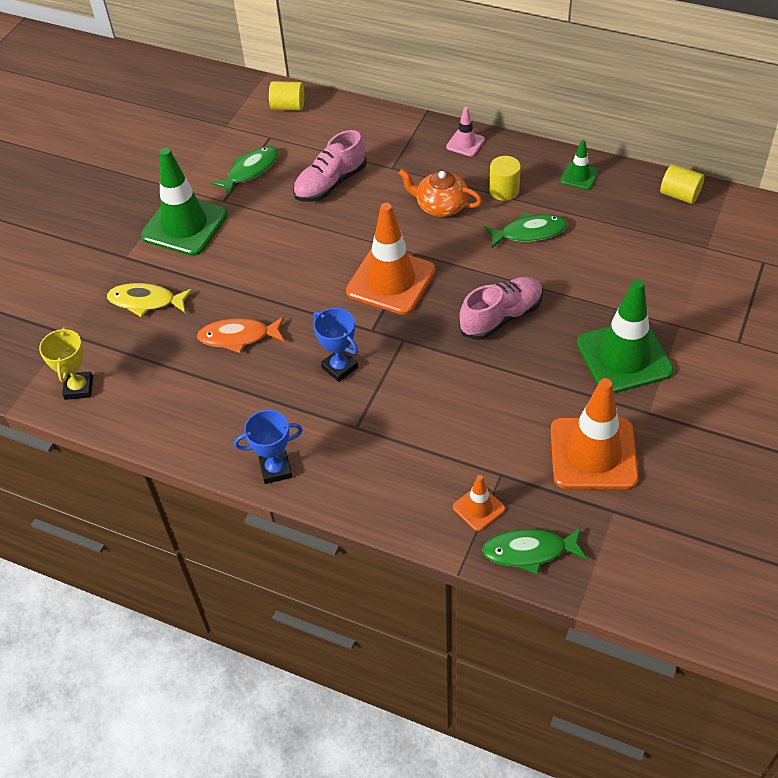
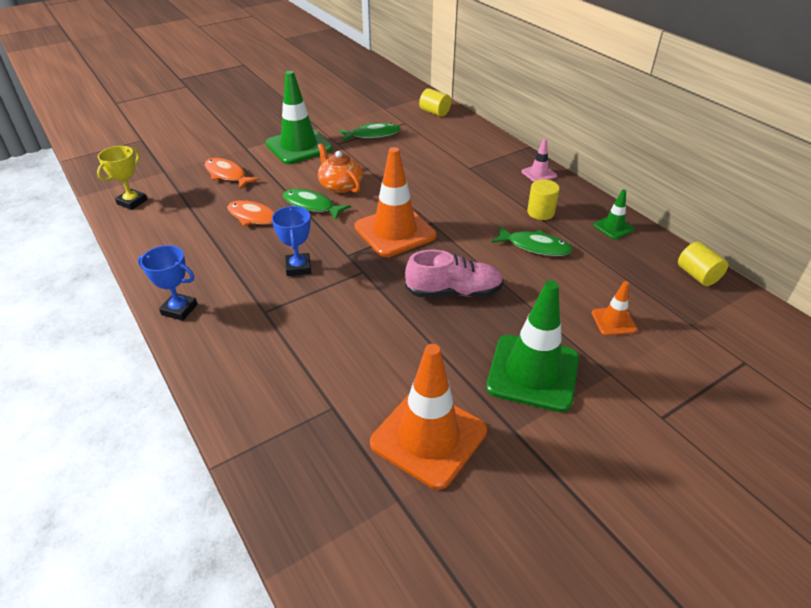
camera: 30 degrees right, 10 degrees down
yellow fish [107,283,193,317] -> orange fish [205,158,260,189]
pink shoe [293,130,367,202] -> none
orange teapot [398,169,482,217] -> orange teapot moved to [318,143,363,193]
orange traffic cone [453,475,505,531] -> orange traffic cone moved to [592,281,637,336]
green fish [482,527,587,575] -> green fish moved to [283,189,351,220]

